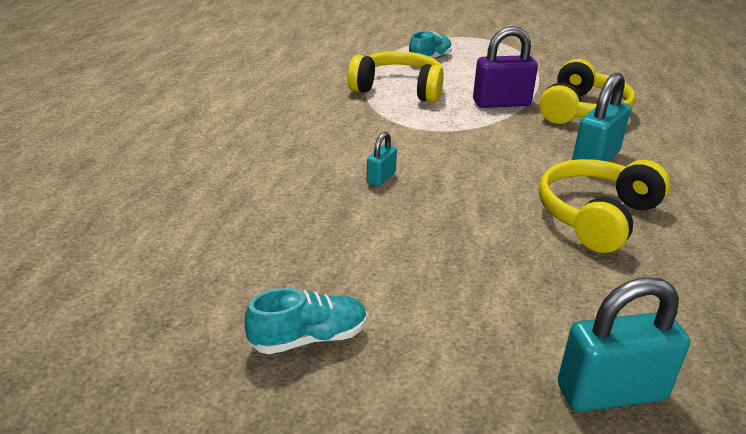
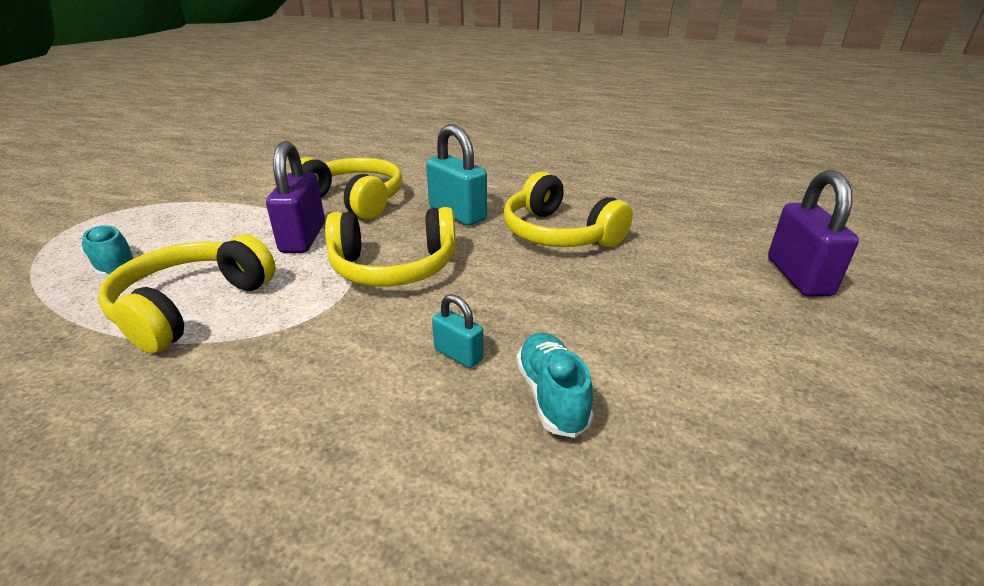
camera: 80 degrees left, 0 degrees up
turquoise shoe [244,288,367,354] -> turquoise shoe moved to [516,332,594,438]
turquoise padlock [558,277,690,412] -> purple padlock [768,170,859,297]
none -> yellow headphones [325,207,456,287]

